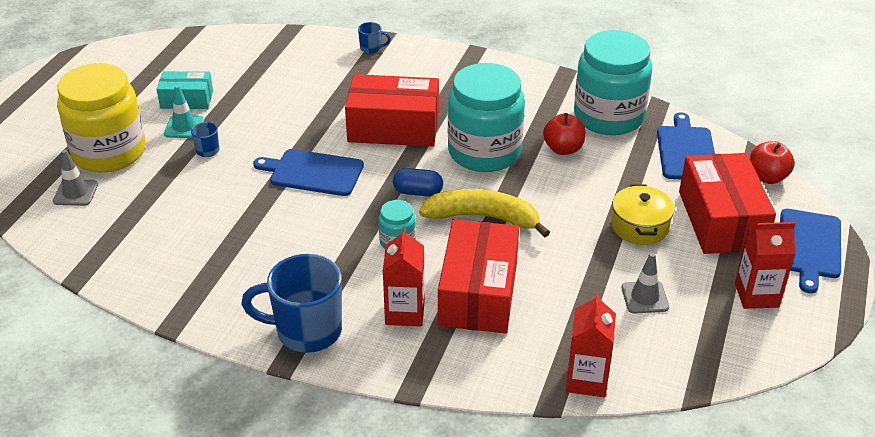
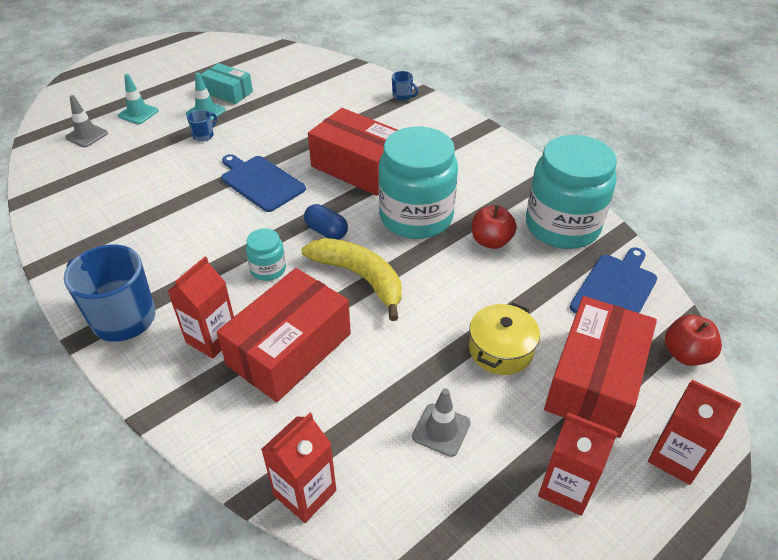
camera: 30 degrees right, 5 degrees up
yellow jar [57,63,146,173] -> turquoise traffic cone [118,74,159,124]
blue cutting board [780,209,841,293] -> red carton [648,380,742,485]

